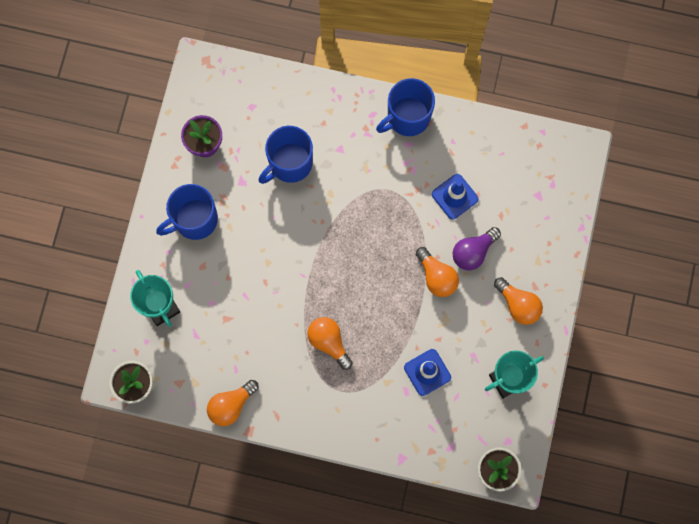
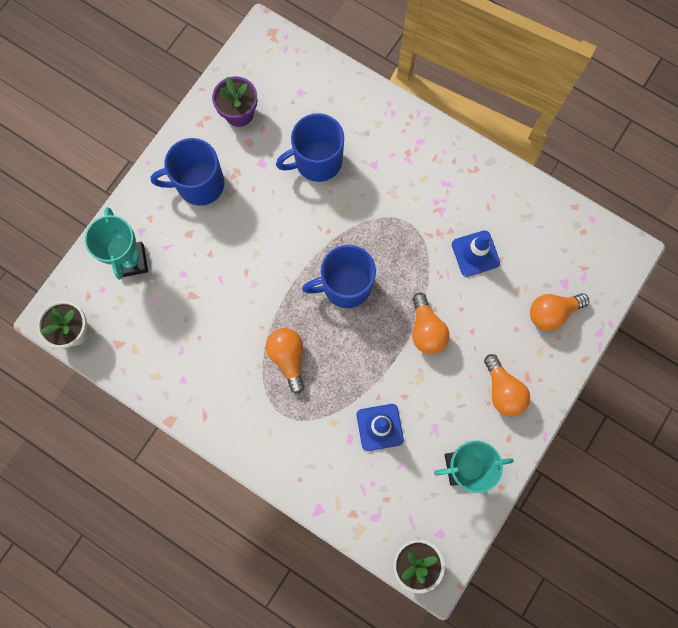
camera: 20 degrees right, 0 degrees up
orange light bulb [207,380,259,426] -> orange light bulb moved to [530,293,589,331]
blue mug [376,78,435,136] -> blue mug moved to [302,245,376,308]
purple light bulb [453,227,501,270] -> none

